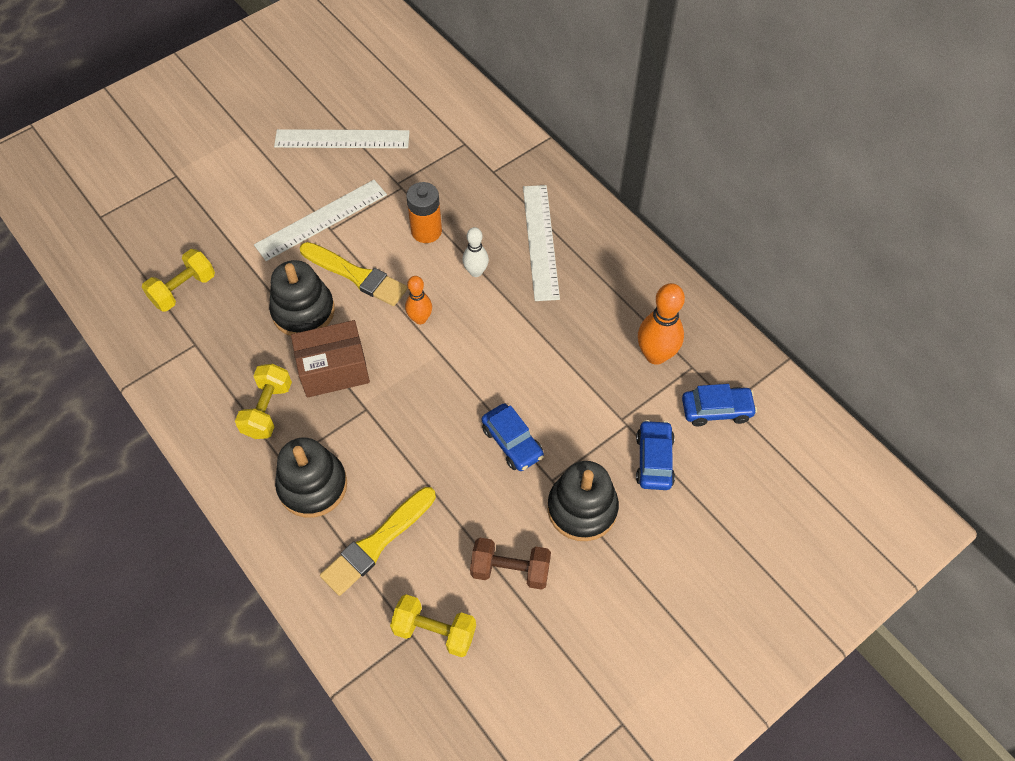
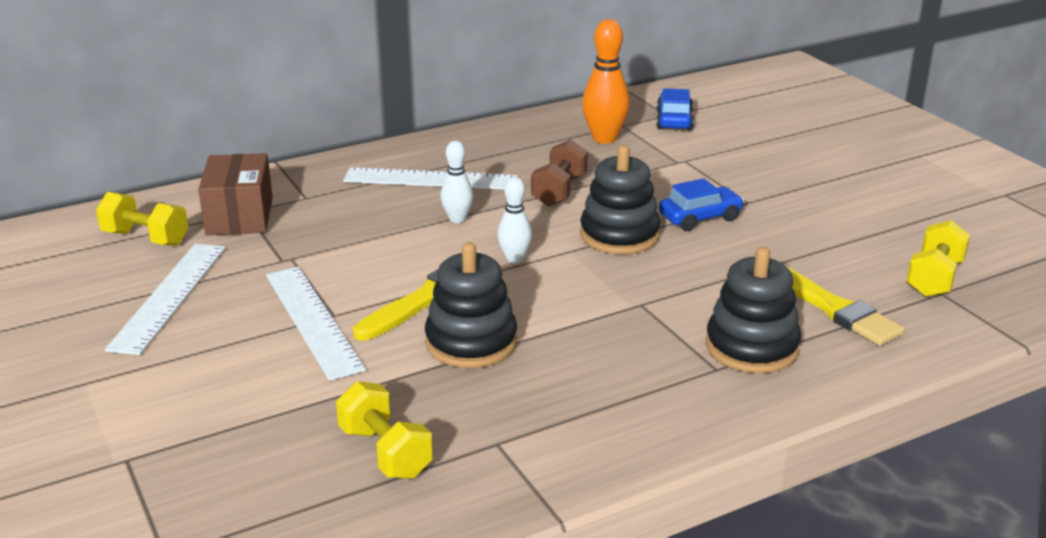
camera: 80 degrees left, 30 degrees down
yellow dumbbell [235,364,292,439] -> yellow dumbbell moved to [96,192,188,246]
brown box [291,320,370,398] -> brown box moved to [198,153,273,235]
orange bowling pin [405,276,432,324] -> white bowling pin [497,177,532,263]
orange battery [406,182,442,243] -> none
brown dumbbell [470,538,551,590] -> brown dumbbell moved to [531,140,588,207]
black stacking toy [548,461,619,541] -> black stacking toy moved to [580,145,660,254]
blue car [636,420,675,490] -> none

